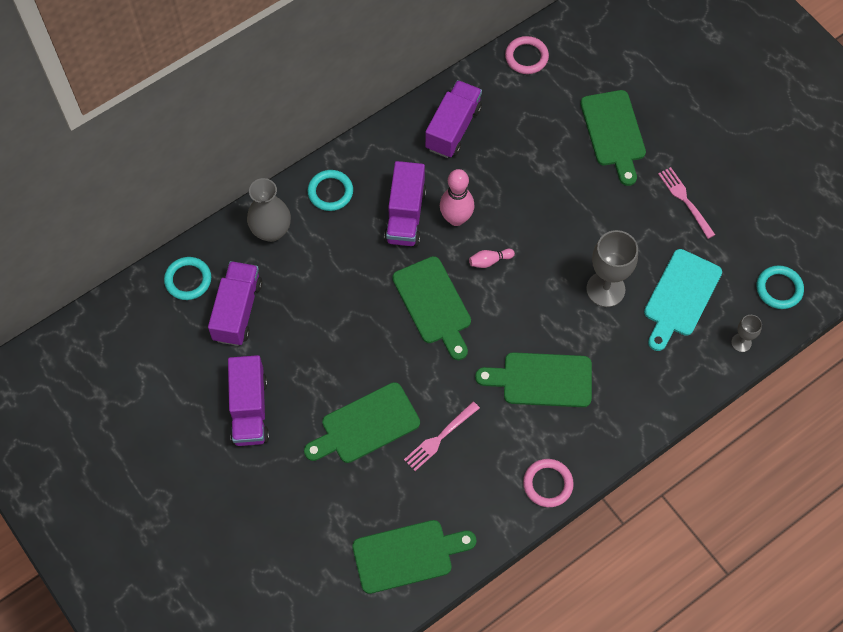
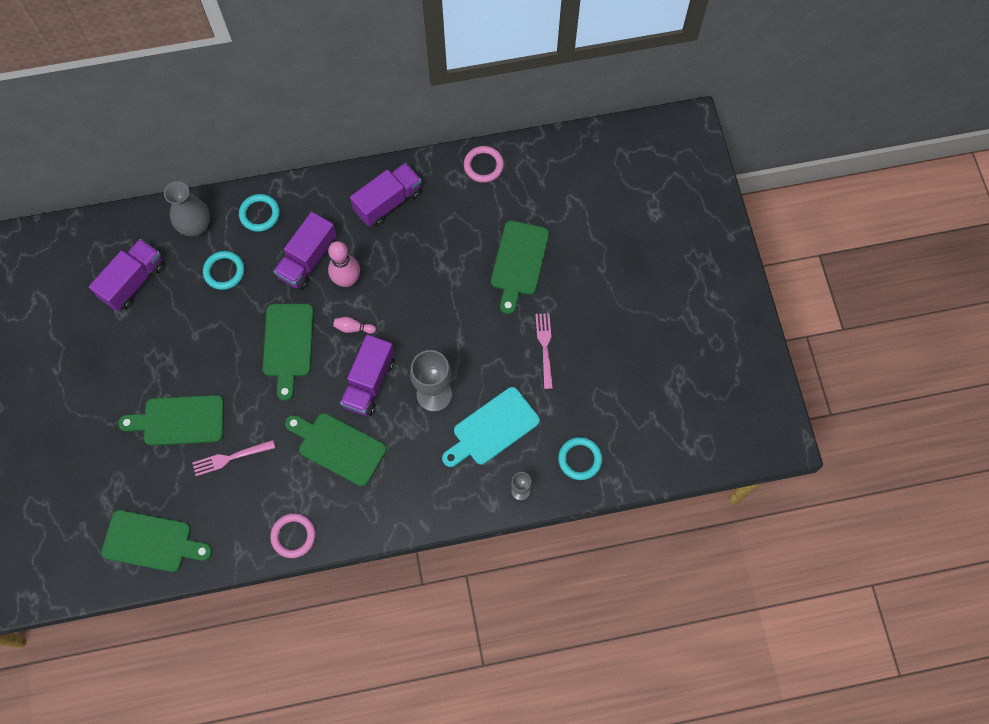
camera: 25 degrees right, 5 degrees up
turquoise ring [164,257,211,300] -> turquoise ring moved to [203,251,245,290]
purple truck [228,355,269,446] -> purple truck moved to [340,335,394,416]

